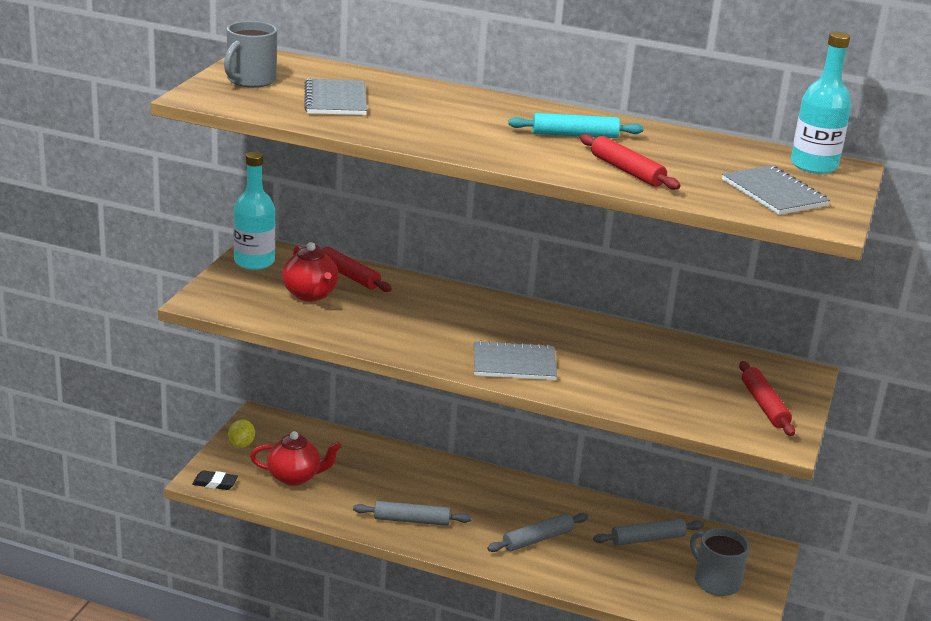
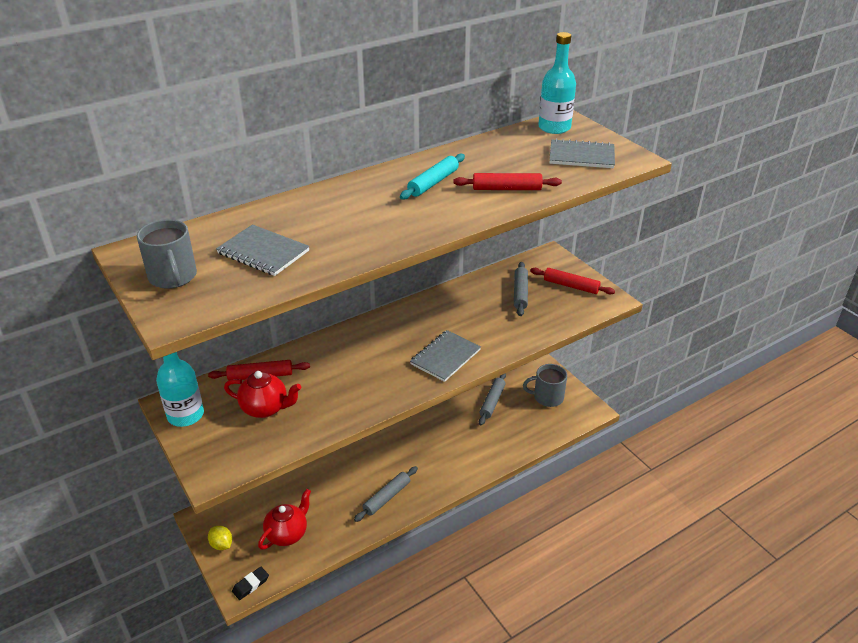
camera: 50 degrees left, 10 degrees up
grey rolling pin [487,513,588,552] -> grey rolling pin moved to [514,262,528,316]

